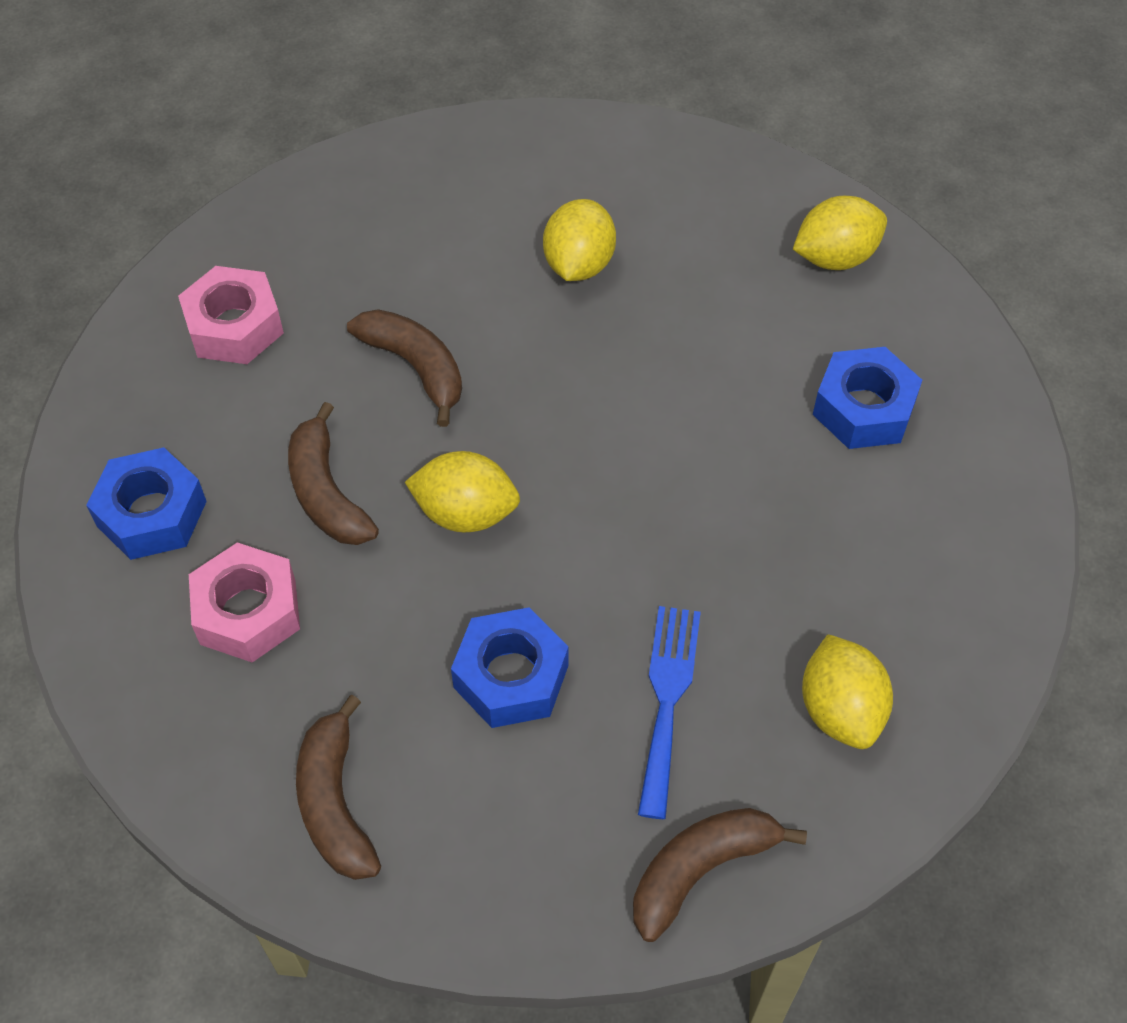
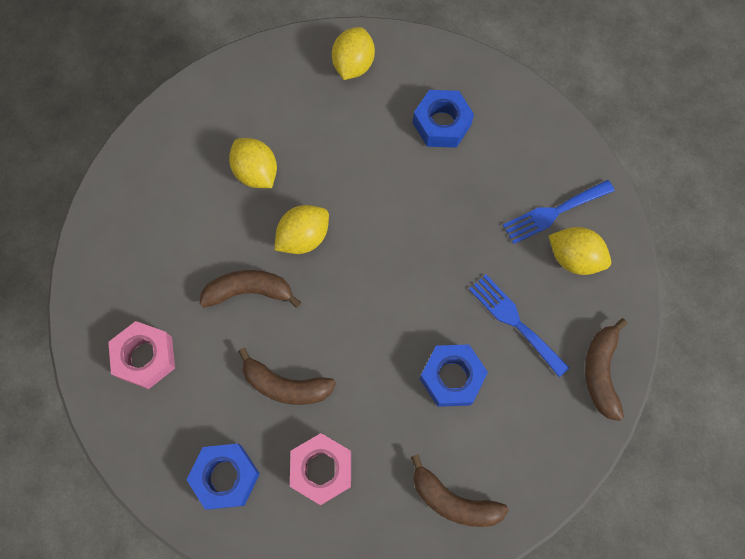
camera: 50 degrees left, 15 degrees up
yellow lemon [405,451,520,532] -> yellow lemon moved to [274,205,329,254]
none -> blue fork [503,180,615,244]

